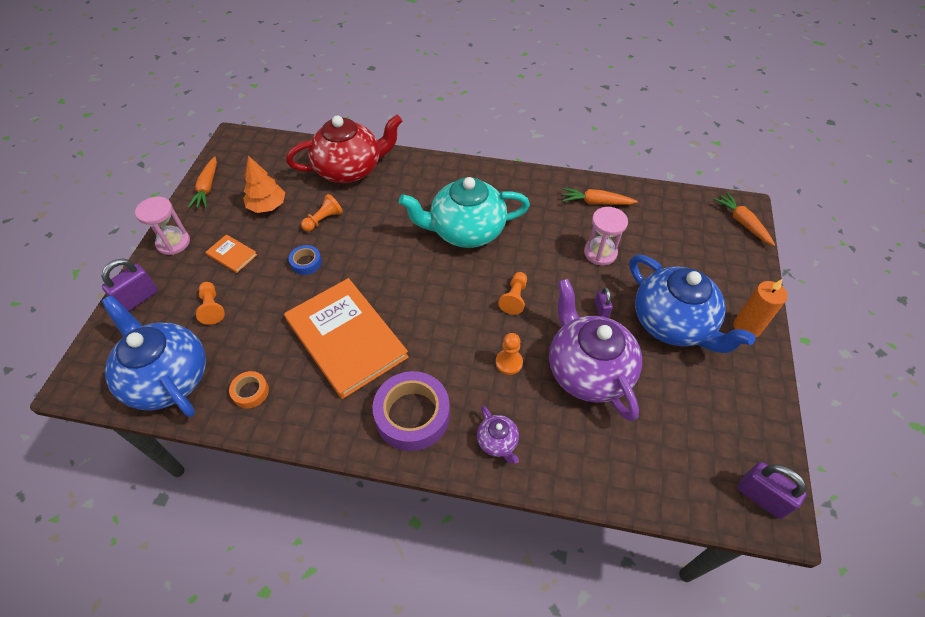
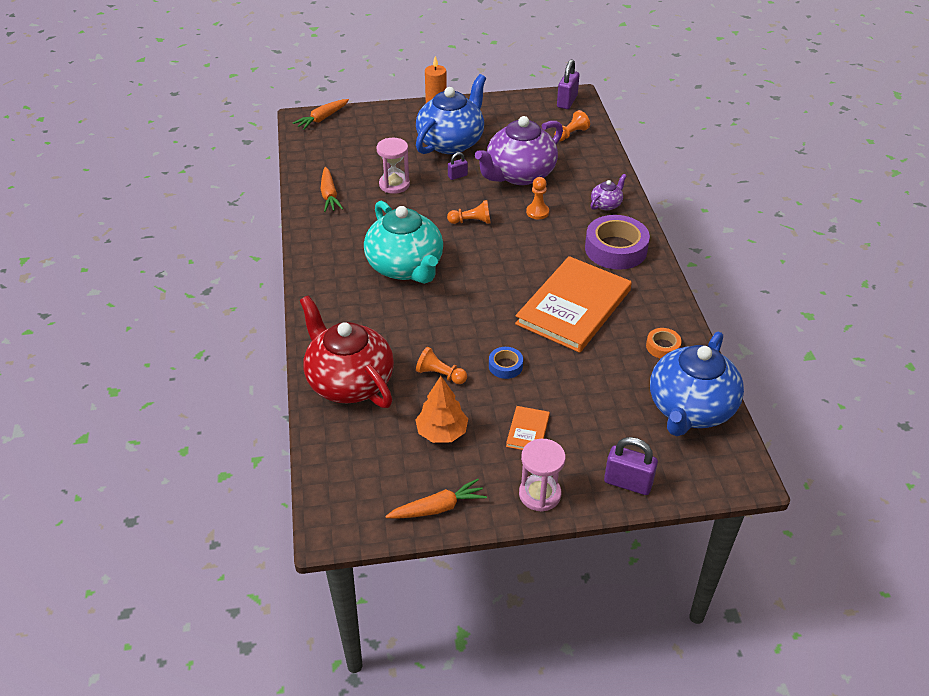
camera: 110 degrees left, 10 degrees down
orange pawn [196,282,225,325] -> orange pawn moved to [554,110,590,141]

